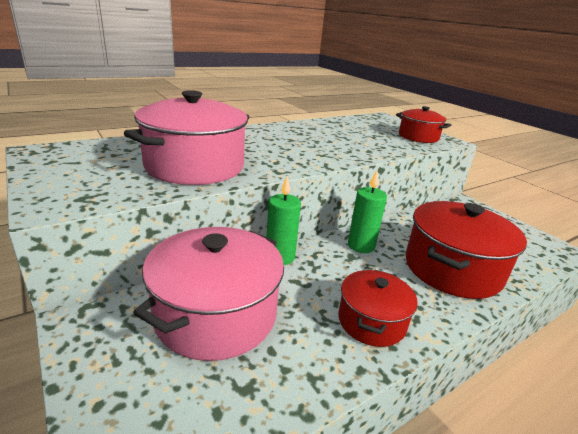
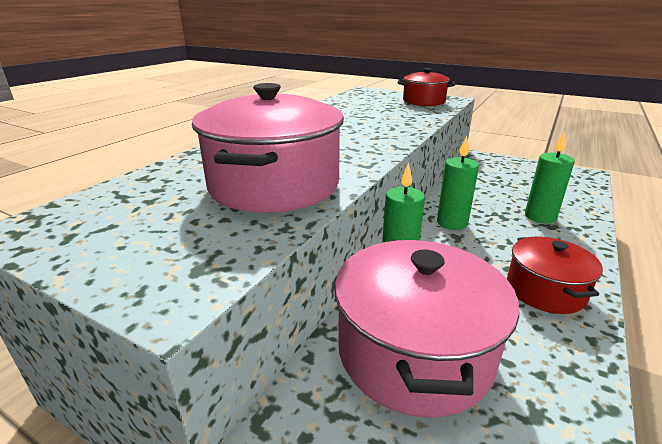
camera: 25 degrees left, 0 degrees up
red pot [405,201,527,299] -> green candle [525,132,575,223]

